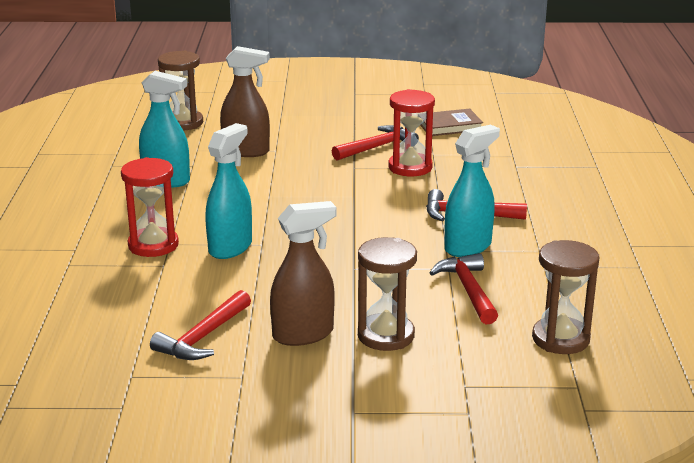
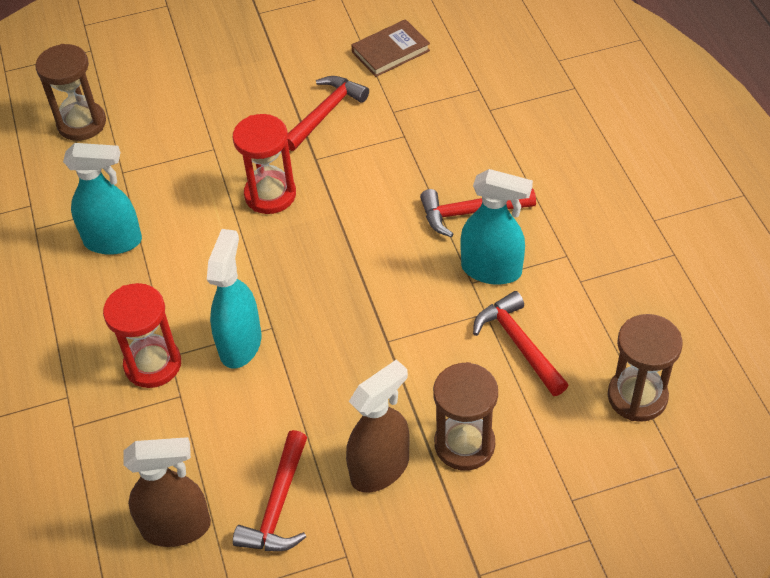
camera: 15 degrees left, 25 degrees up
brown spray bottle [220,46,270,157] -> brown spray bottle moved to [123,437,211,547]
red hourglass [389,89,435,176] -> red hourglass moved to [233,114,296,214]
turquoise spray bottle [444,125,500,257] -> turquoise spray bottle turned 75 degrees clockwise [460,169,533,285]

